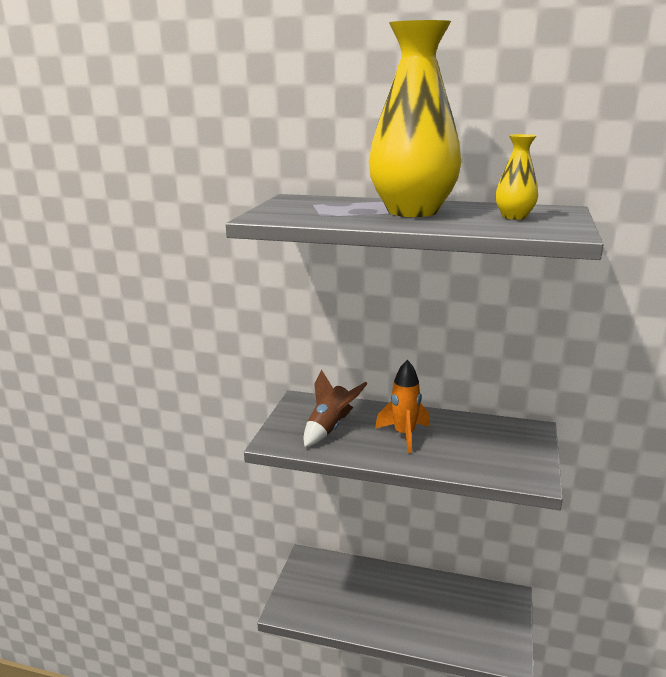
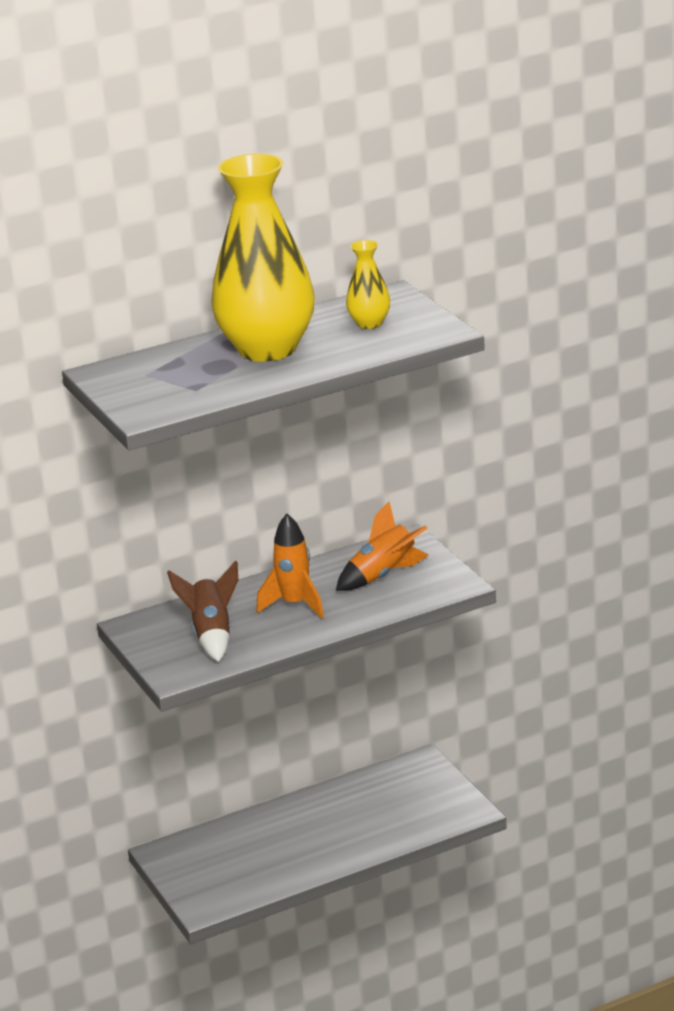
camera: 40 degrees left, 5 degrees up
none -> orange rocket [336,501,429,591]

